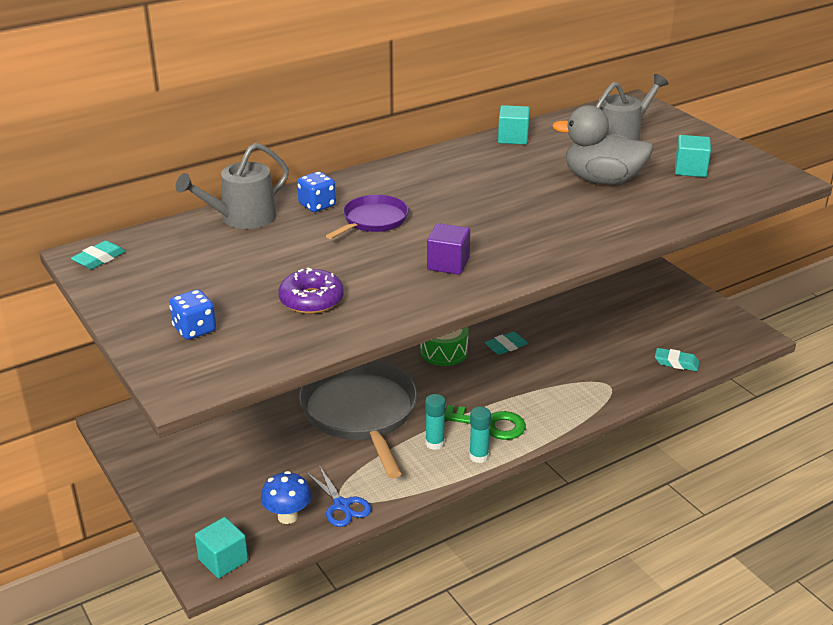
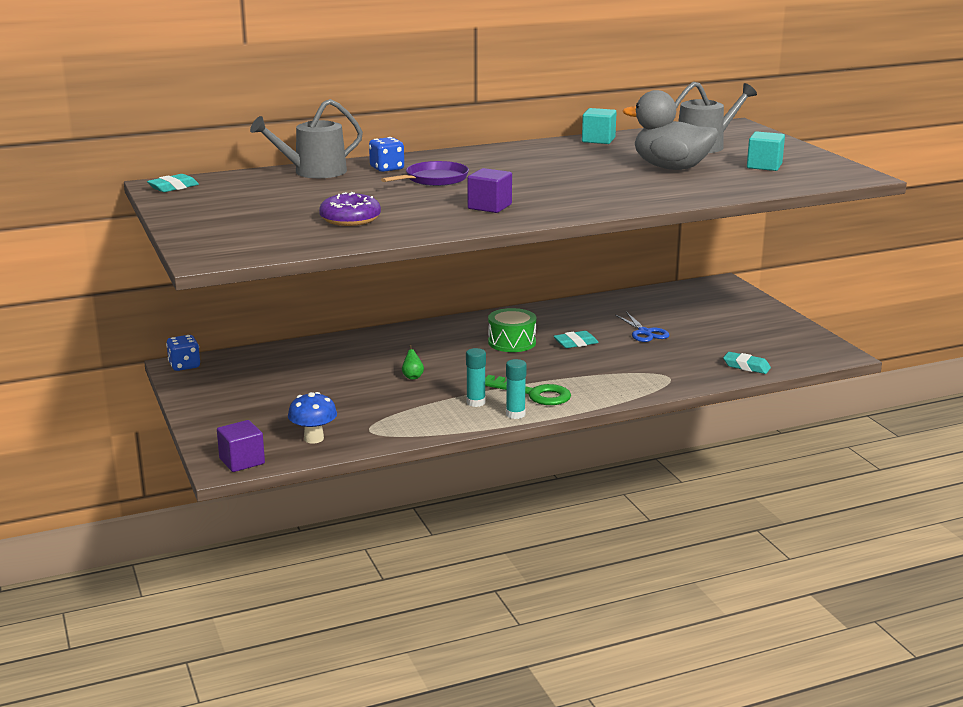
camera: 10 degrees right, 10 degrees down
blue dice [169,289,216,340] -> blue dice moved to [166,335,200,371]
turquoise cube [195,517,248,578] -> purple cube [217,420,265,472]
grey pan [299,360,418,478] -> green pear [402,345,424,380]
blue scissors [306,467,371,527] -> blue scissors moved to [615,312,669,342]

